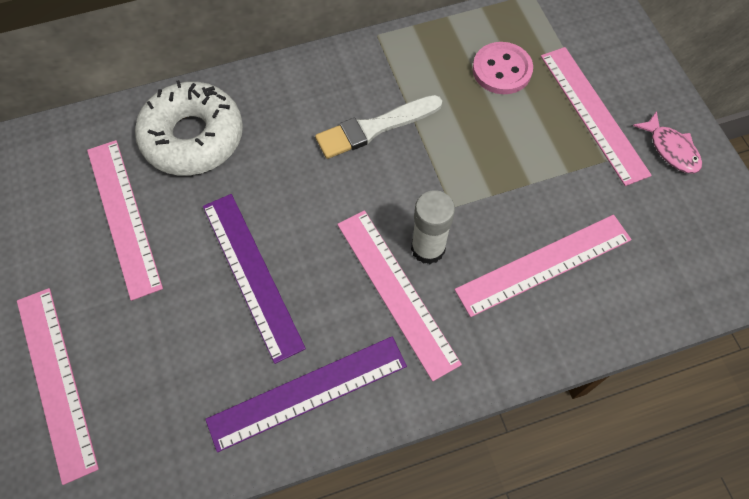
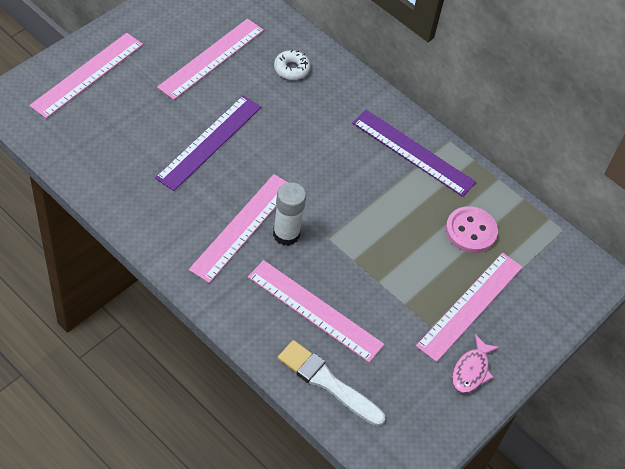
camera: 55 degrees right, 10 degrees down
white donut [135,80,243,176] -> white donut [274,50,310,80], size x0.46
purple ruler [205,337,407,452] -> purple ruler moved to [352,110,476,197]
white brush [315,95,442,159] -> white brush moved to [278,340,385,426]

